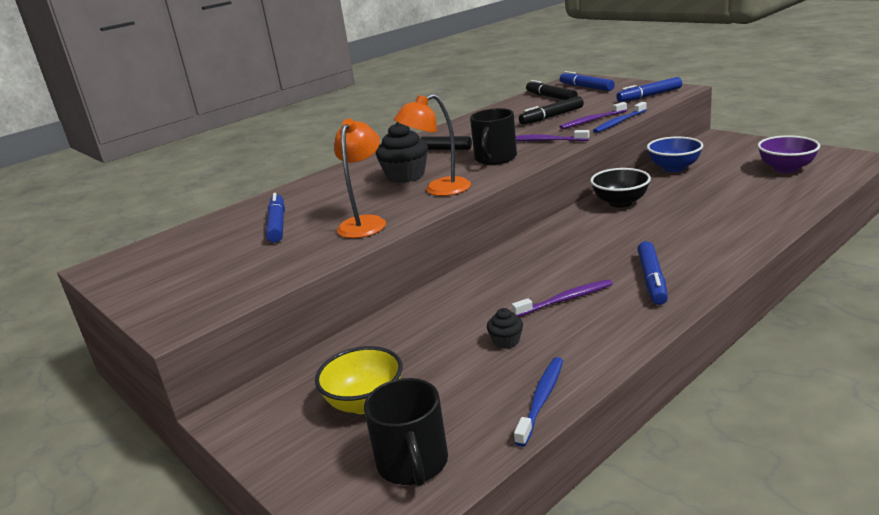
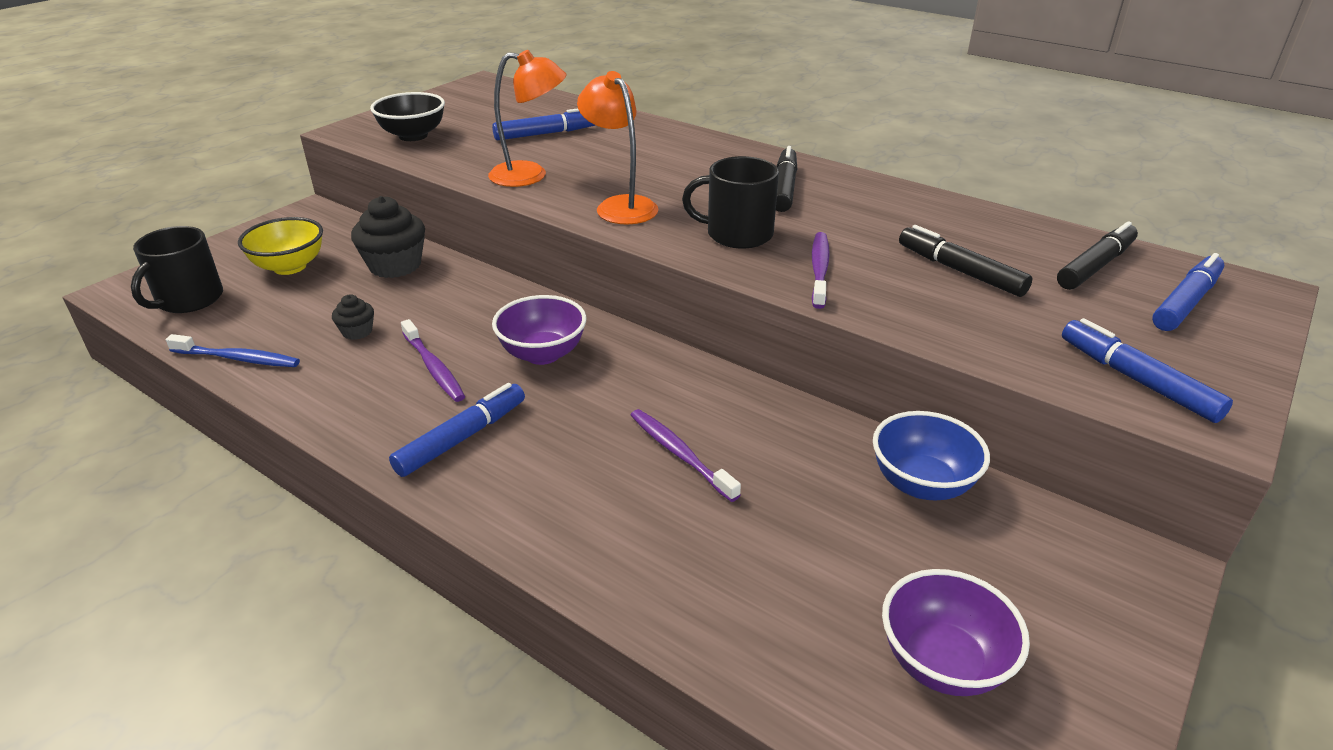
camera: 75 degrees right, 10 degrees up
black mug [364,378,448,486] -> black mug turned 45 degrees counterclockwise [131,226,223,313]
black cupcake [376,122,428,183] -> black cupcake moved to [351,196,425,278]
purple toothbrush [559,102,627,129] -> purple toothbrush moved to [631,409,741,502]
black bowl [590,168,651,208] -> black bowl moved to [370,92,445,141]
blue toothbrush [593,102,647,133] -> none
blue marker [637,241,668,305] -> blue marker turned 135 degrees clockwise [389,383,525,477]
none -> purple bowl [492,295,587,365]

